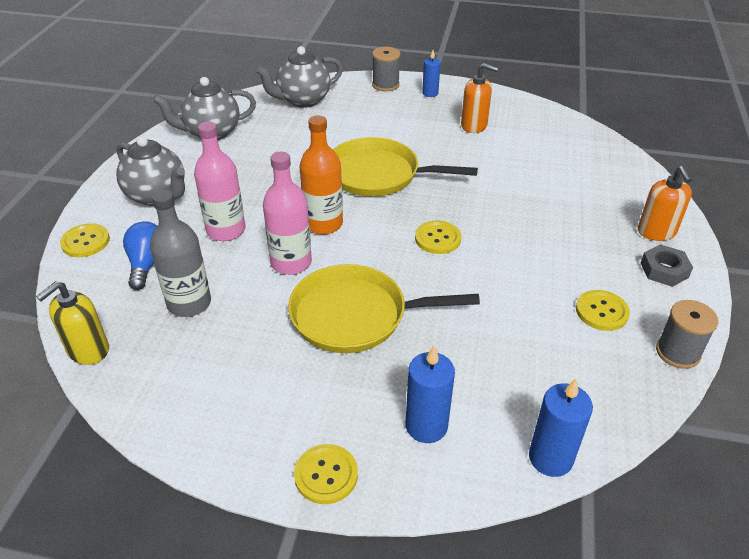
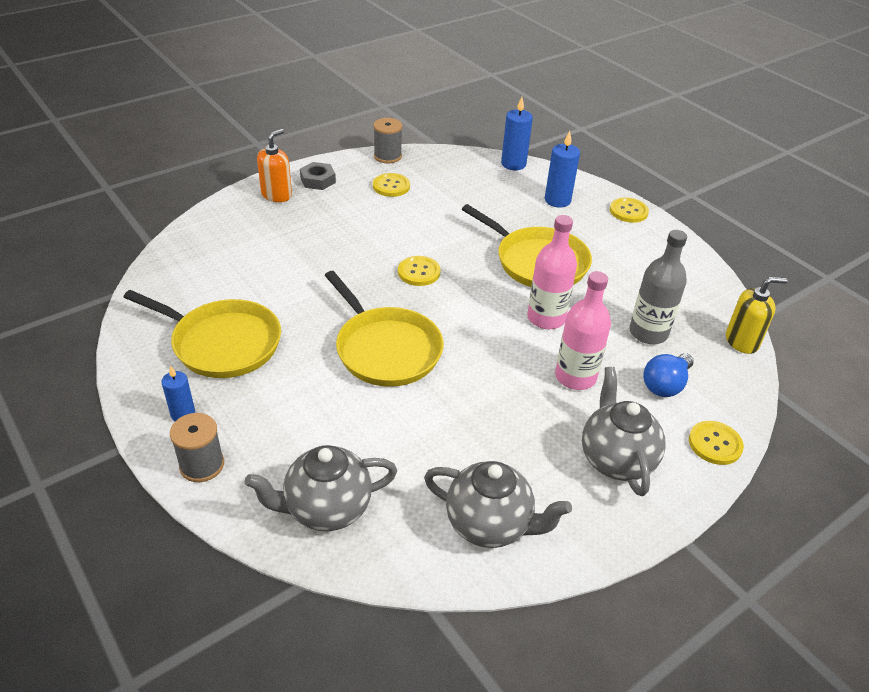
camera: 140 degrees left, 0 degrees up
grey teapot [255,46,343,108] -> grey teapot turned 150 degrees clockwise [245,445,397,531]
orange bottle [299,115,343,234] -> none
orange soap dispenser [461,63,498,133] -> yellow pan [124,290,281,378]

